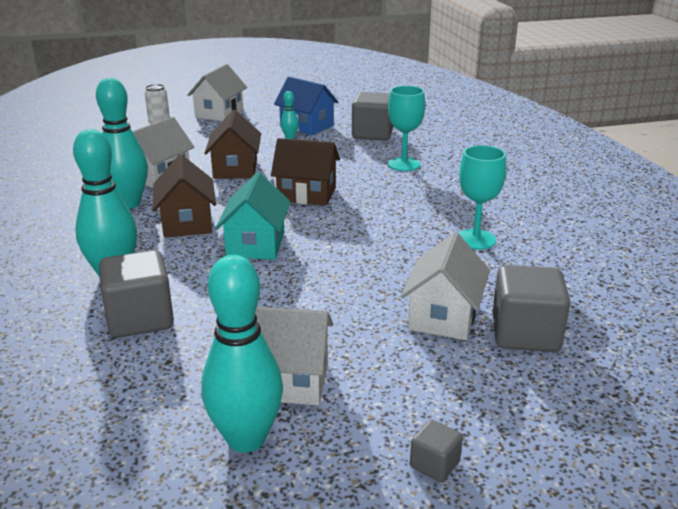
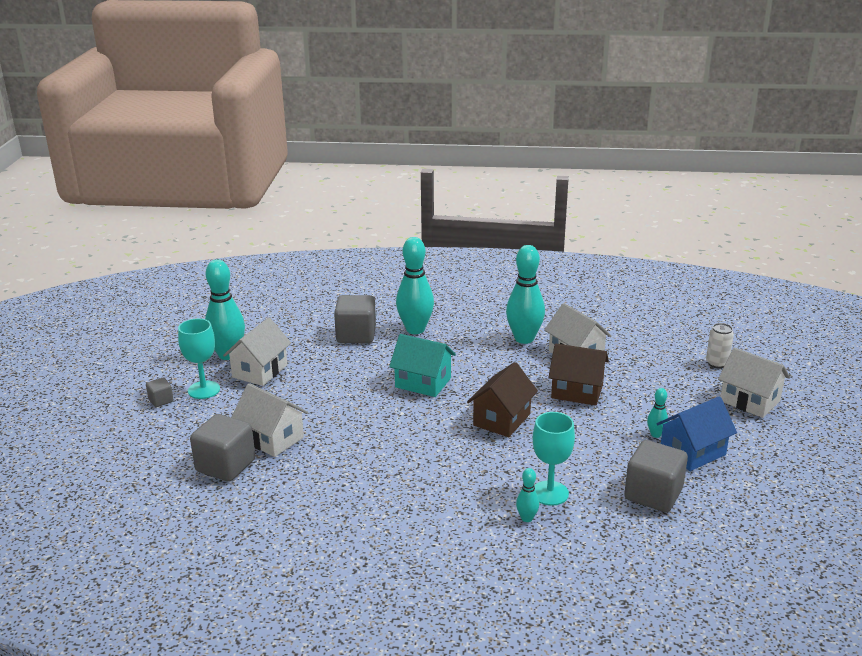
camera: 110 degrees right, 0 degrees up
brown house [153,154,216,238] -> none
turquoise goblet [458,145,506,250] -> turquoise goblet moved to [178,319,220,399]
none -> turquoise bowling pin [516,468,539,522]

